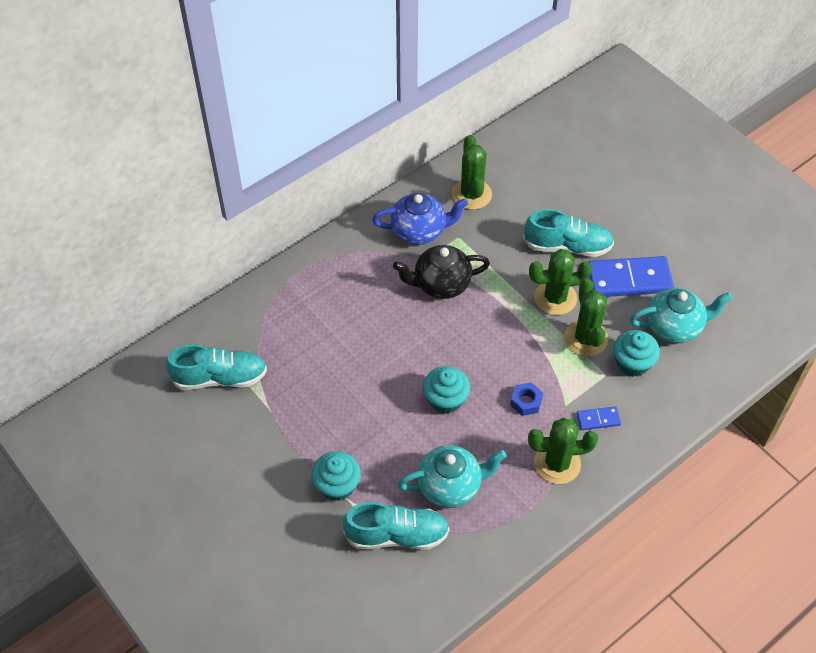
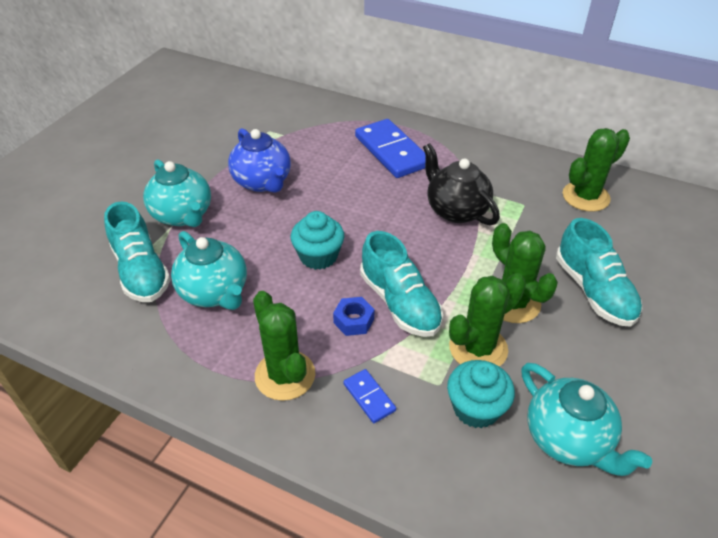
camera: 65 degrees right, 10 degrees down
turquoise shoe [166,344,267,390] -> turquoise shoe moved to [360,231,443,337]
turquoise cupcake [311,451,361,501] -> turquoise teapot [143,159,211,227]
blue teapot [372,193,468,245] -> blue teapot moved to [228,128,291,193]
blue domino [588,256,674,297] -> blue domino moved to [355,119,426,178]

